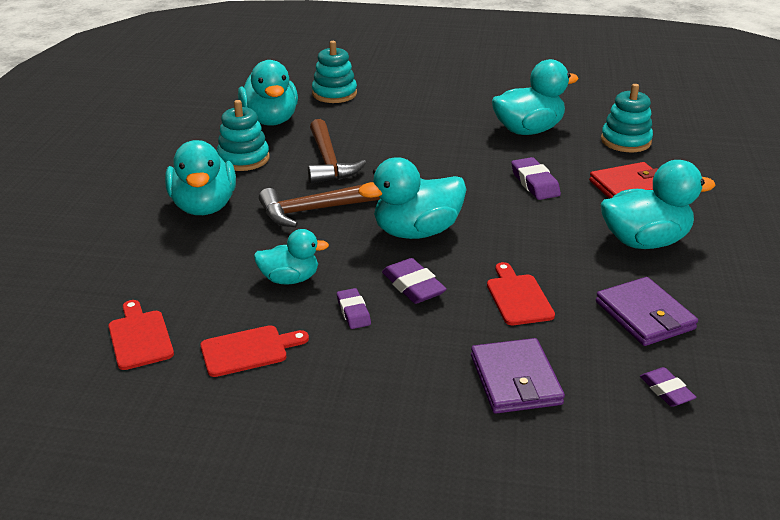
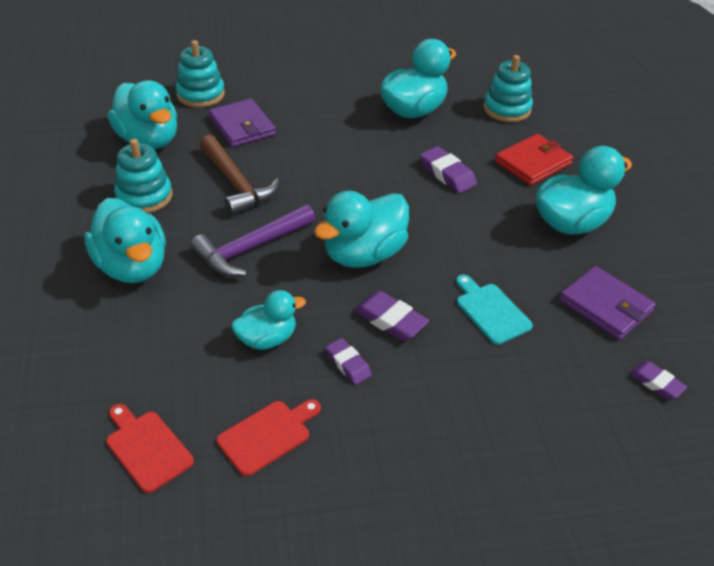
camera: 20 degrees left, 10 degrees up
brown hammer [259,184,380,227] -> purple hammer [190,204,315,277]
purple wallet [471,338,565,414] -> purple wallet moved to [209,99,276,147]
red cutting board [487,262,555,325] -> turquoise cutting board [456,275,533,345]

